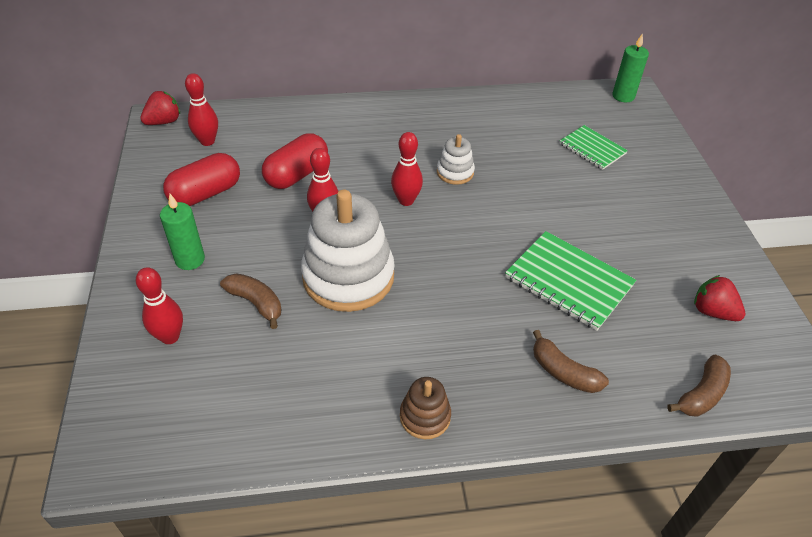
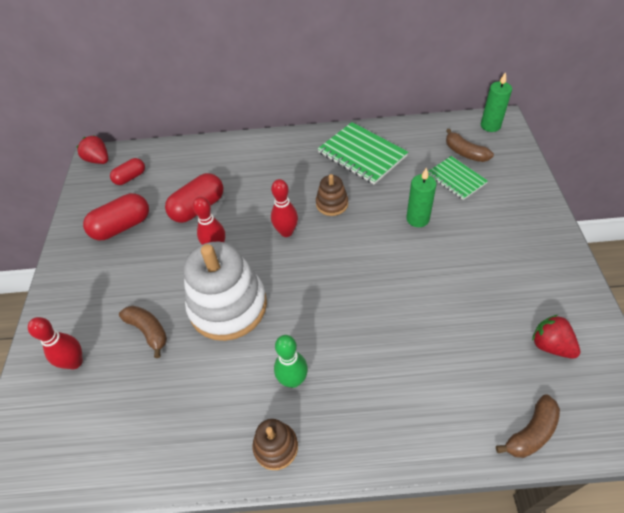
camera: 10 degrees right, 5 degrees up
red strawberry [140,91,180,125] -> red strawberry turned 105 degrees counterclockwise [76,135,108,164]
green candle [160,194,205,270] -> green candle moved to [406,167,436,227]
red bowling pin [185,73,218,146] -> red capsule [110,158,145,185]
white stacking toy [437,134,475,185] -> brown stacking toy [316,174,348,216]
green notebook [505,231,636,331] -> green notebook moved to [318,122,408,184]
brown banana [533,330,609,393] -> brown banana moved to [446,129,494,162]
none -> green bowling pin [274,335,308,388]

